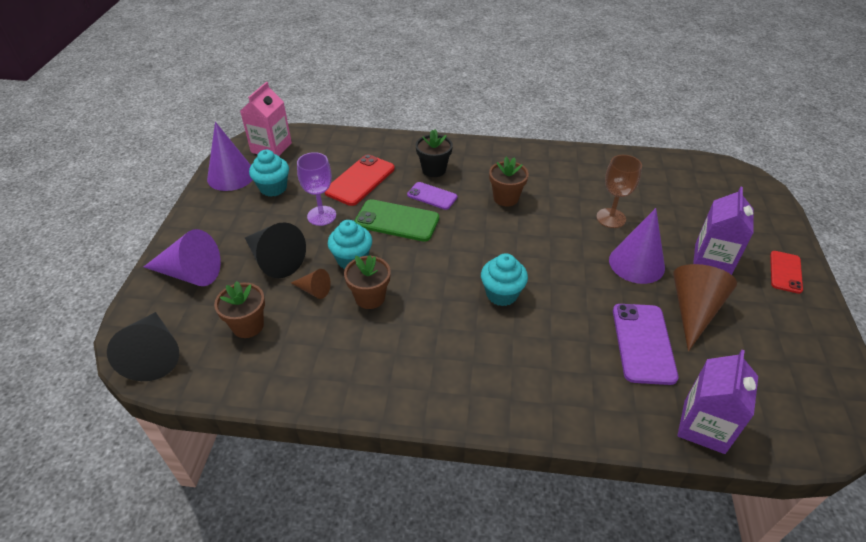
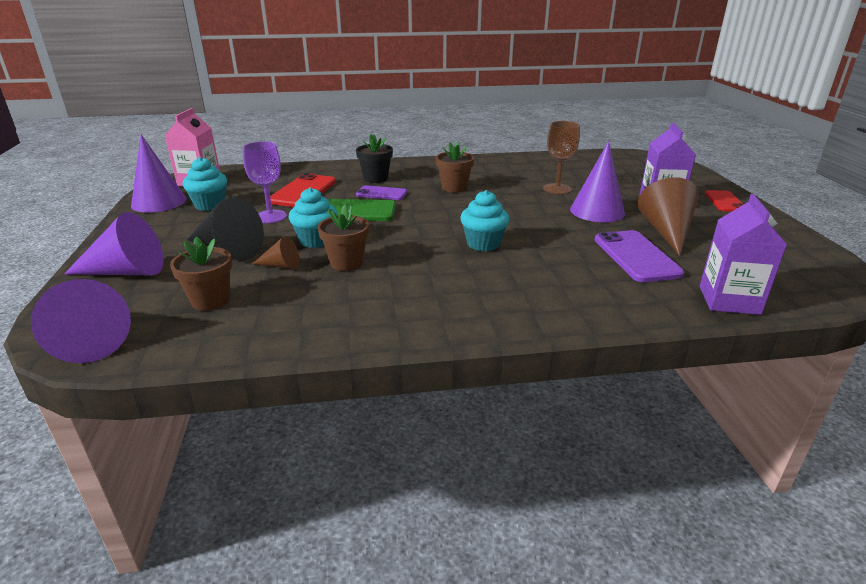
camera: 15 degrees left, 15 degrees down
black cone [107,312,179,381] -> purple cone [31,279,131,363]

